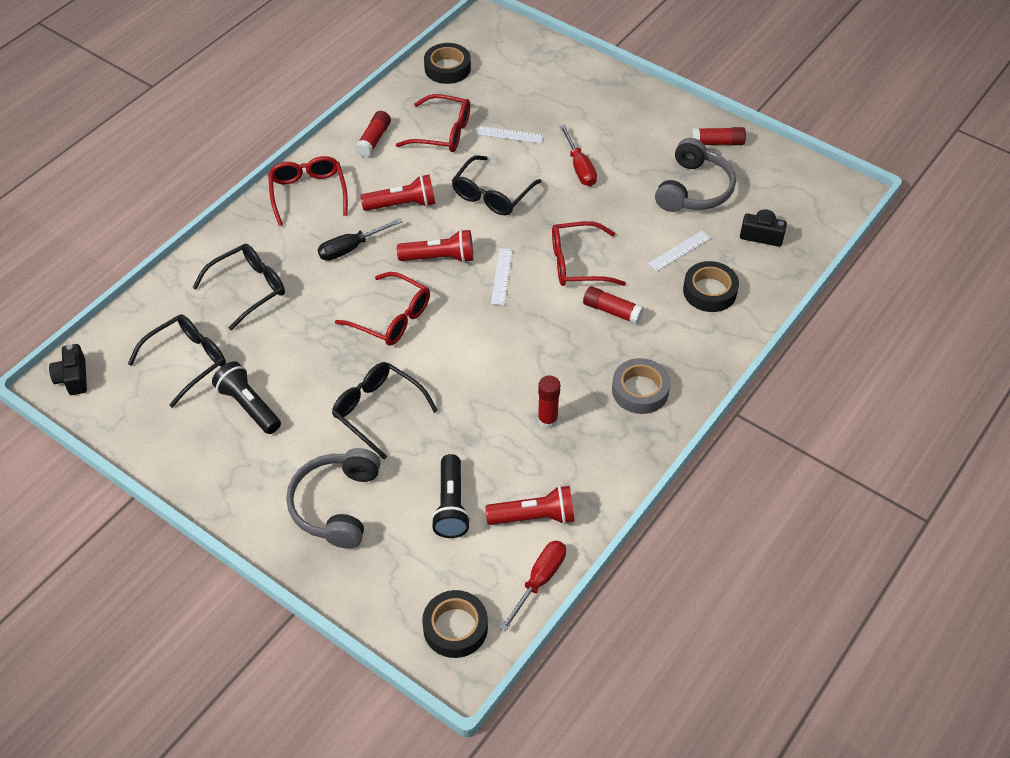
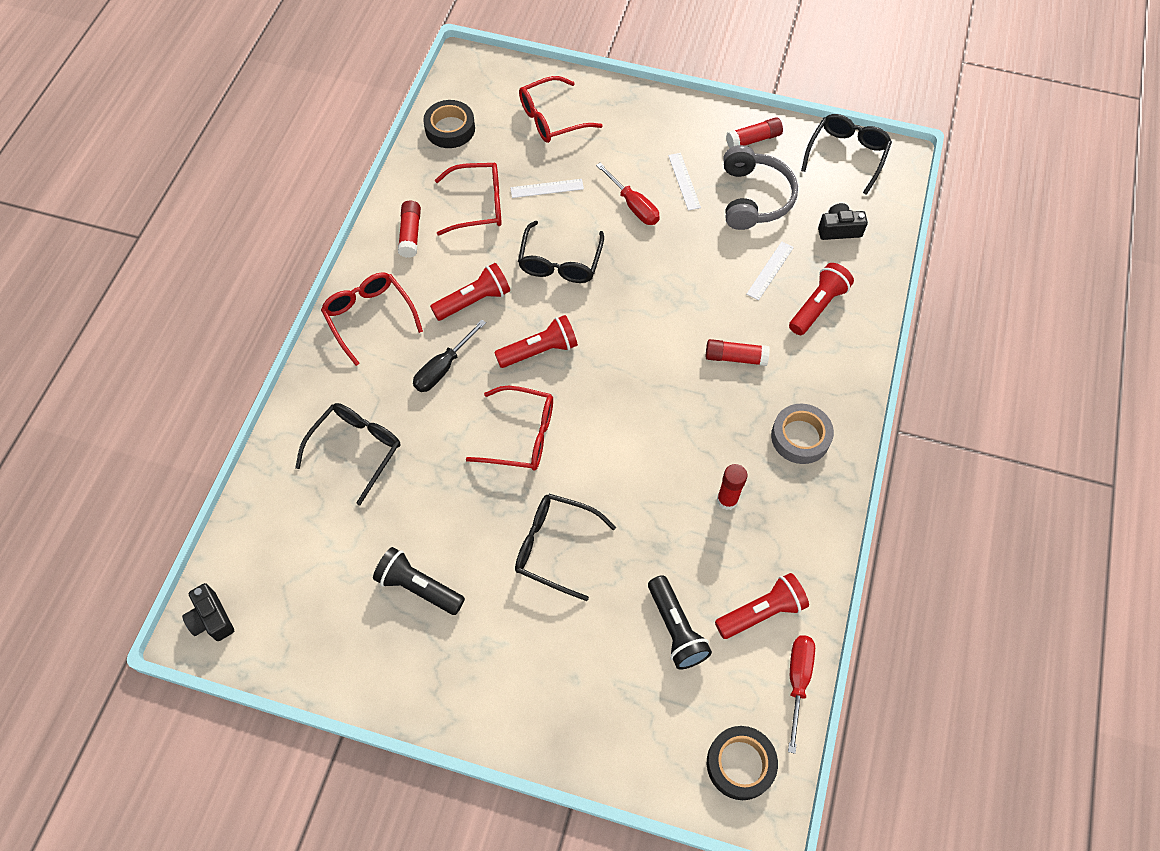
camera: 20 degrees left, 10 degrees up
black glasses [128,314,226,407] -> black glasses moved to [801,114,892,195]
grey headphones [286,448,381,549] -> none
white ruler [491,248,513,305] -> white ruler moved to [668,153,701,211]
red glasses [552,221,626,286] -> red glasses moved to [519,76,603,143]
black tape [683,261,739,312] -> red flashlight [789,263,854,335]

